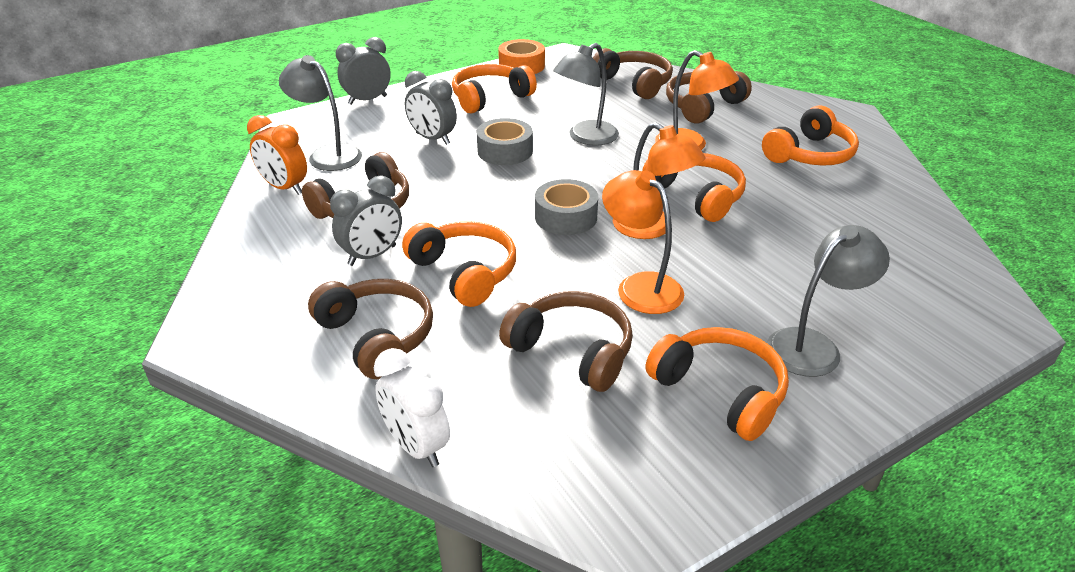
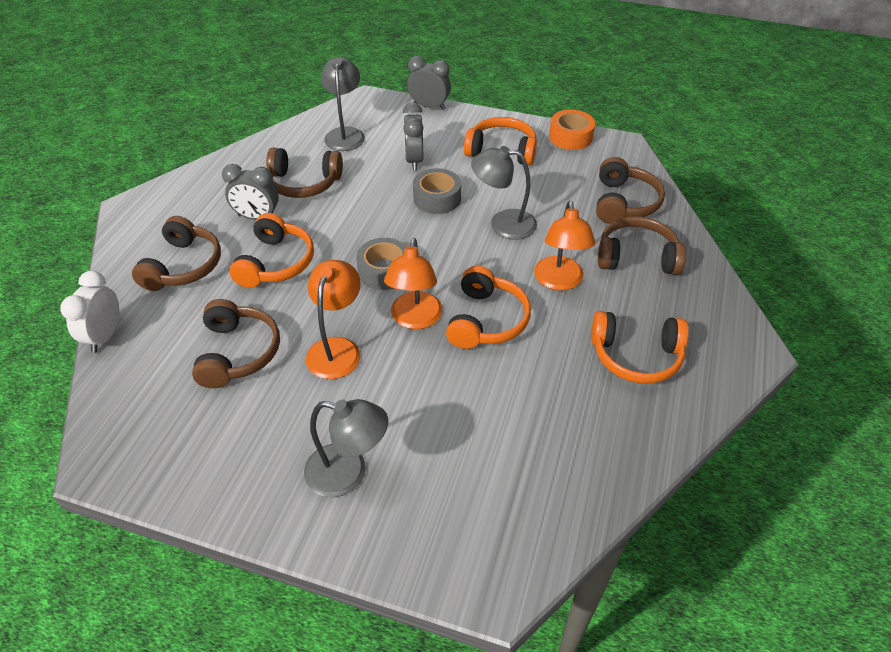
camera: 50 degrees right, 10 degrees up
orange clock [247,115,307,195] -> none
orange headphones [646,327,789,441] -> none

